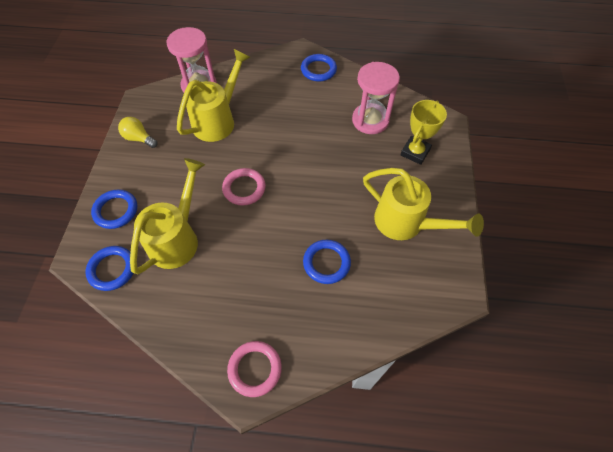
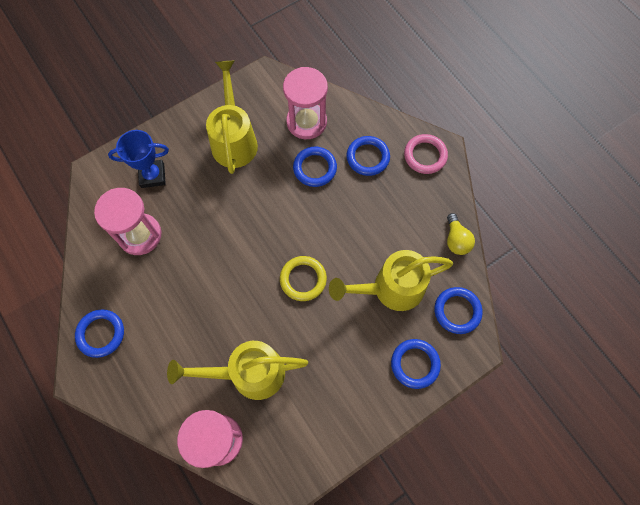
camera: 130 degrees left, 10 degrees up
yellow light bulb [118,117,157,148] -> yellow light bulb moved to [447,213,475,255]
pink ring [222,168,266,206] -> yellow ring [280,256,327,301]
yellow trophy [400,100,447,165] -> blue trophy [108,130,169,188]
none -> pink hourglass [283,67,328,139]
none -> blue ring [347,136,390,176]

